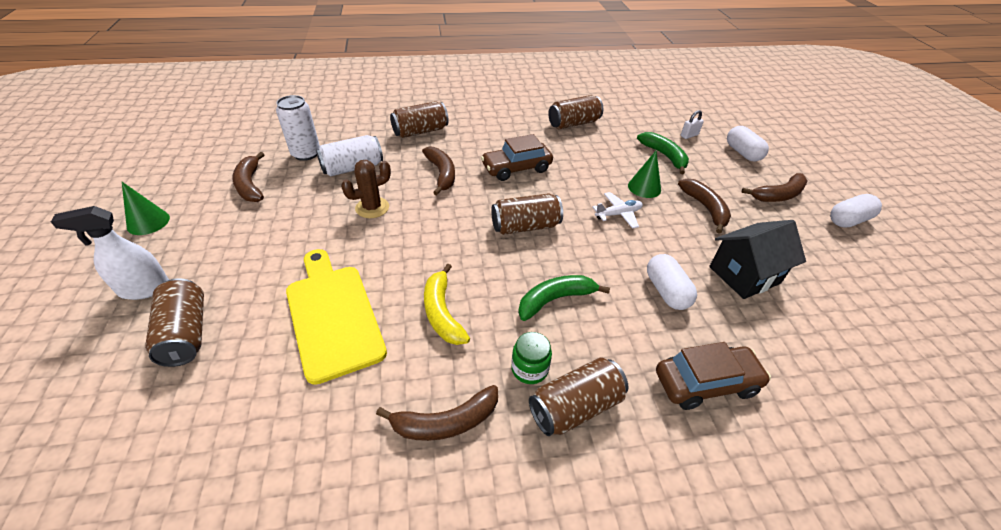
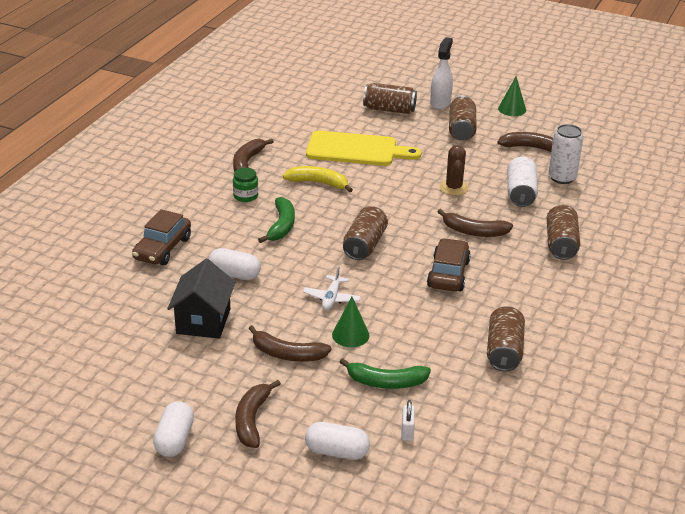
camera: 125 degrees right, 10 degrees down
brown can [529,358,628,436] -> brown can moved to [449,96,477,140]

